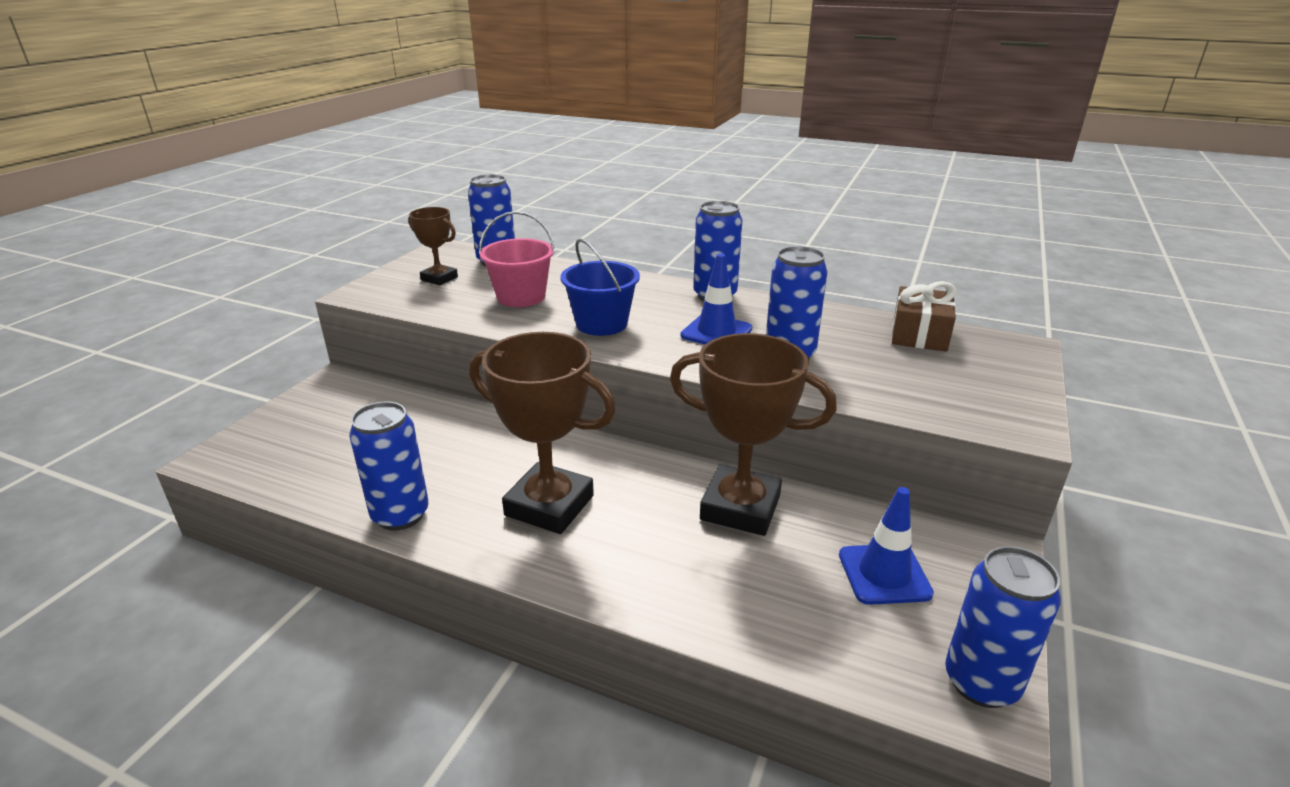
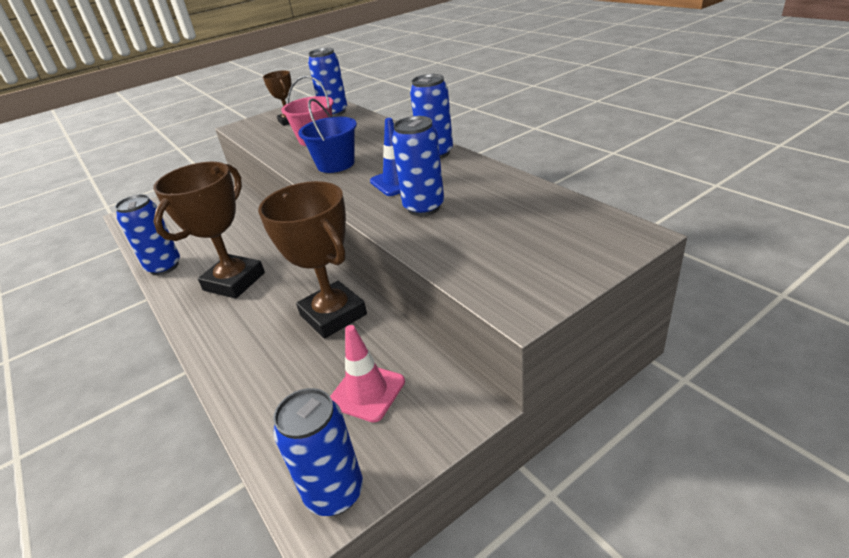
camera: 35 degrees right, 5 degrees up
brown trophy [470,332,616,534] -> brown trophy turned 60 degrees clockwise [153,162,265,299]
blue traffic cone [839,487,934,605] -> pink traffic cone [330,325,405,423]
brown gift [892,281,956,352] -> none

